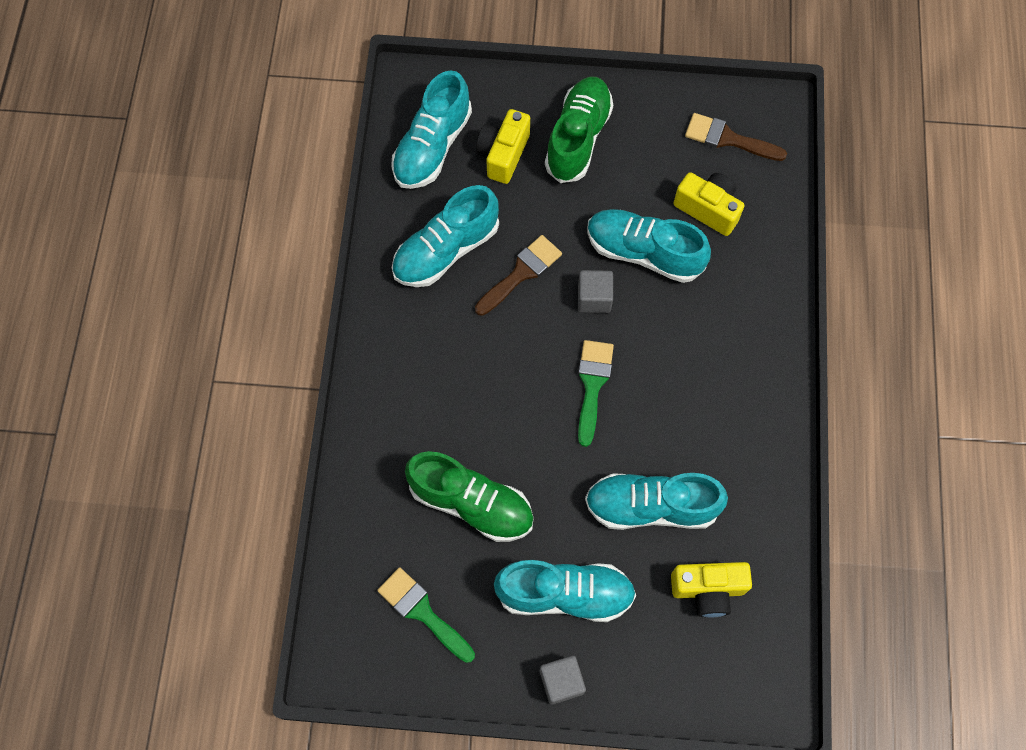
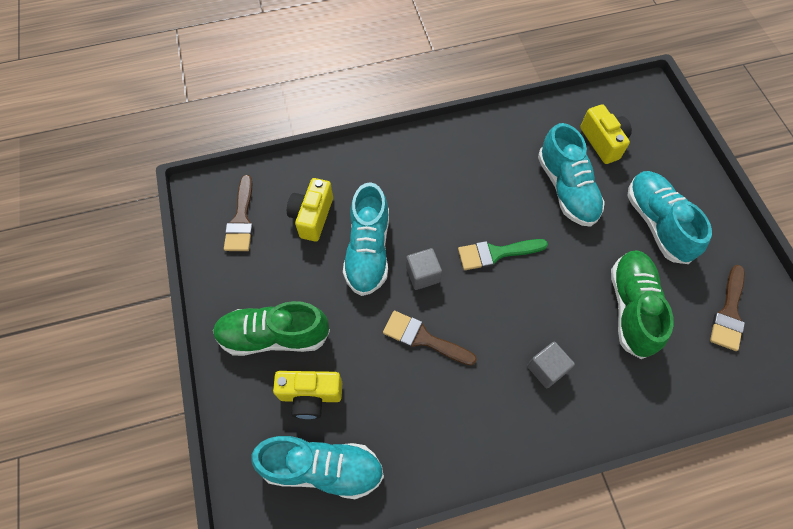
camera: 110 degrees left, 5 degrees down
green brush [377,567,475,663] -> brown brush [710,265,745,351]
turquoise shoe [392,185,499,287] -> none
grey cube [540,656,586,705] -> grey cube moved to [527,342,575,388]

